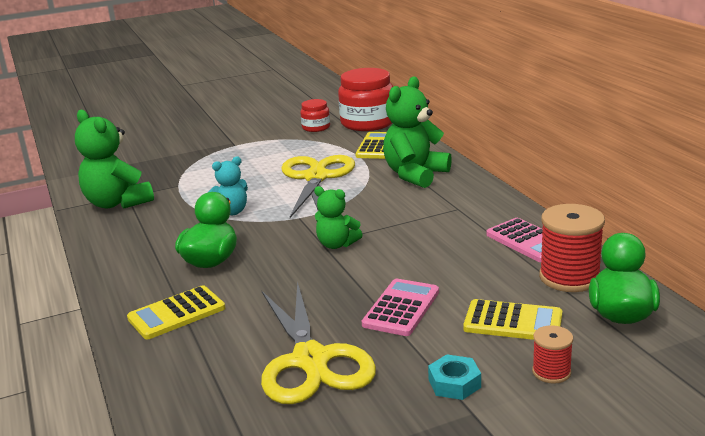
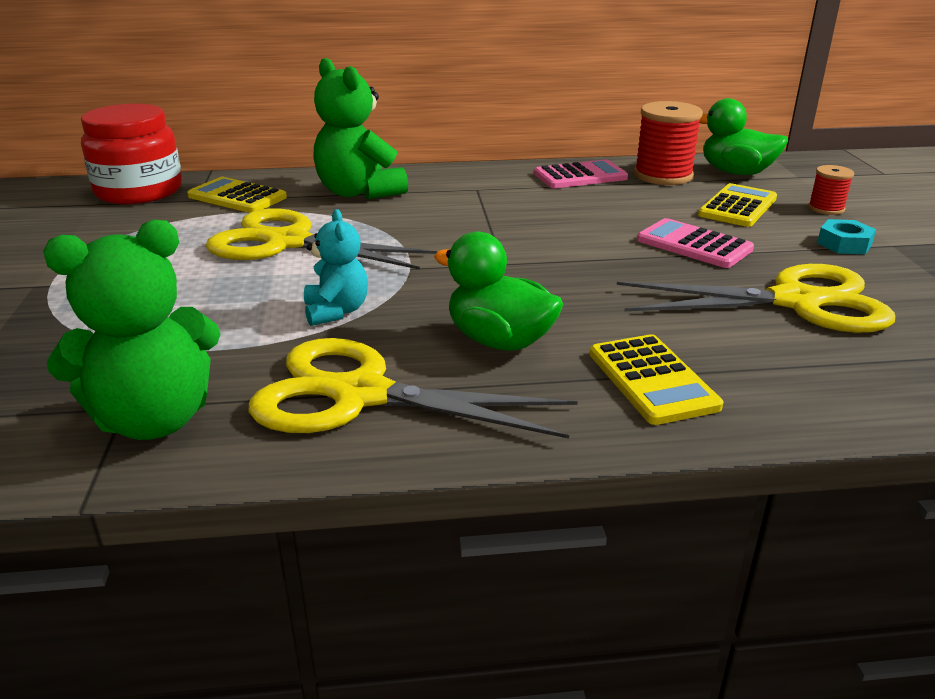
camera: 75 degrees left, 5 degrees up
red jar [300,99,330,132] -> none
green teddy bear [314,186,363,249] -> none
none -> yellow scissors [249,338,578,439]

